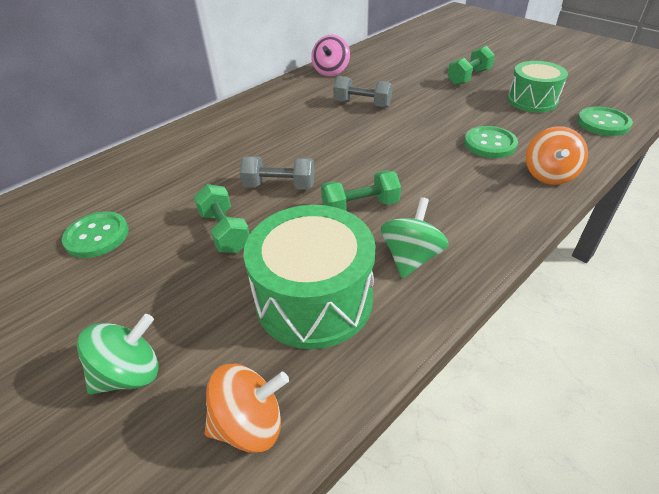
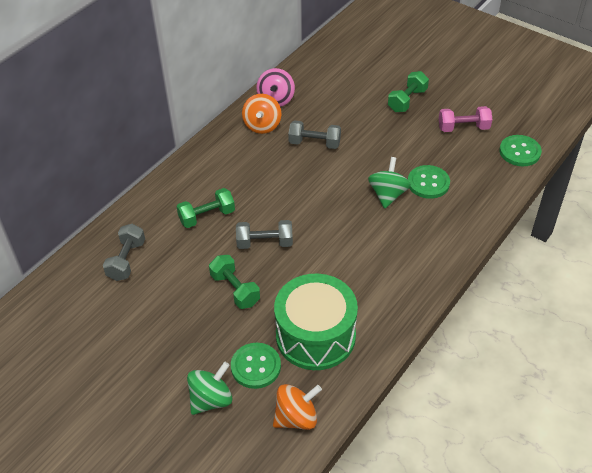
camera: 10 degrees left, 5 degrees up
green button [62,211,129,258] -> green button moved to [231,343,281,389]
green dumbbell [321,170,401,211] -> green dumbbell moved to [176,188,235,228]
green spinning top [381,197,449,278] -> green spinning top moved to [368,157,411,209]
green drum [507,61,568,112] -> pink dumbbell [439,106,492,132]
orange spinning top [526,126,588,185] -> orange spinning top moved to [242,94,281,134]
none -> grey dumbbell [103,224,145,281]

